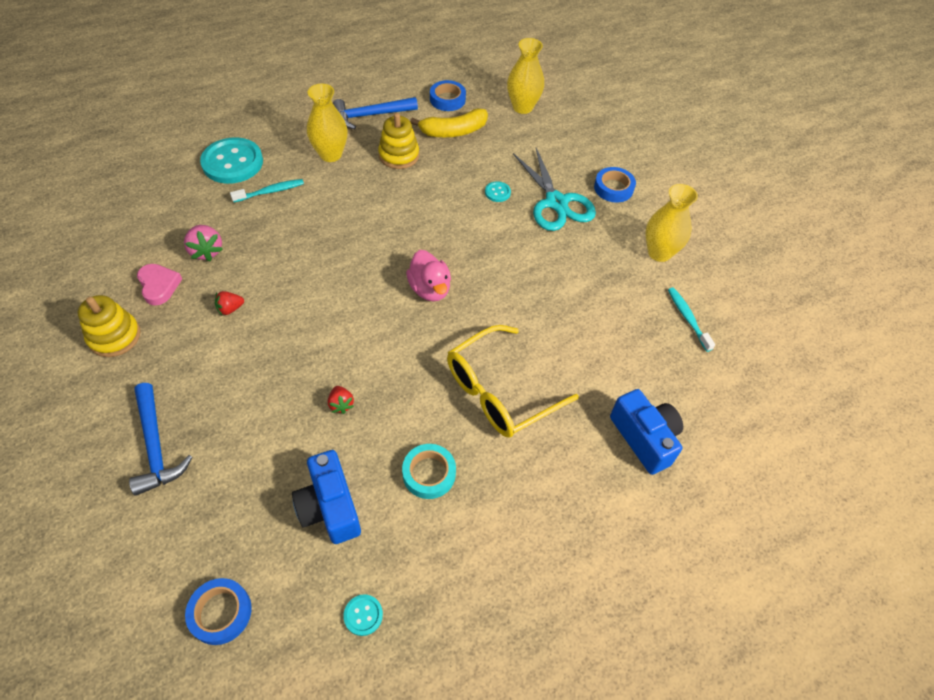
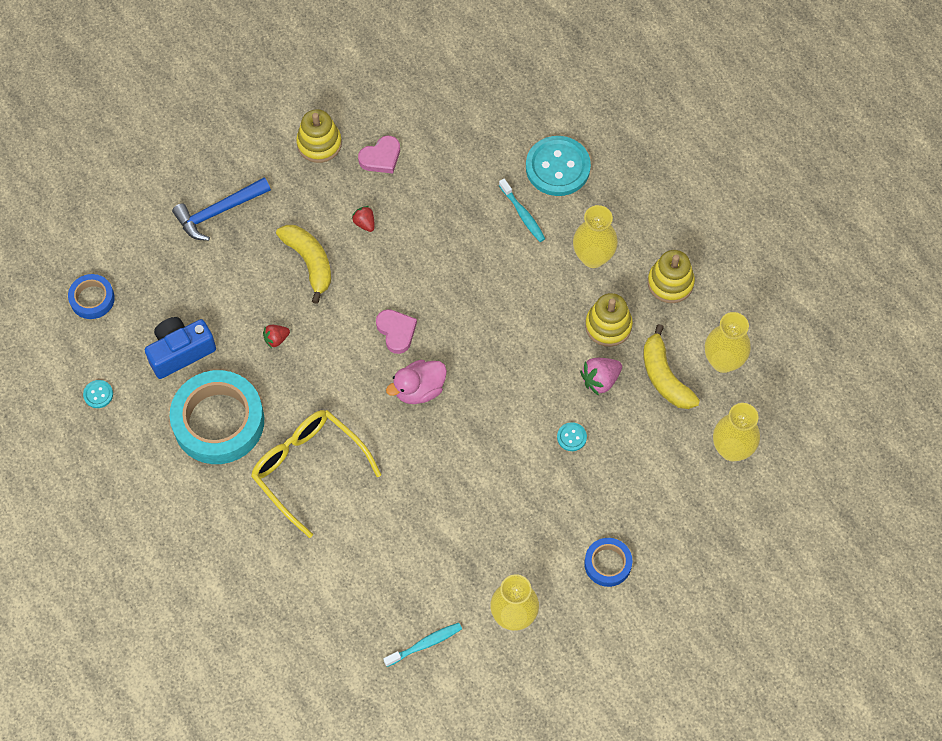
camera: 85 degrees right, 10 degrees up
pink strawberry [184,225,223,261] -> pink strawberry moved to [580,358,622,396]
blue hammer [333,97,418,129] -> yellow stacking toy [648,250,695,303]
turquoise tape [402,444,456,499] -> turquoise tape [170,370,264,464], size x2.00
blue tape [430,80,466,111] -> yellow vase [705,312,751,373]
turquoise scissors [513,148,596,231] -> none
blue camera [610,389,683,475] -> none
none -> yellow banana [276,225,331,304]
none -> pink heart [376,309,417,354]

